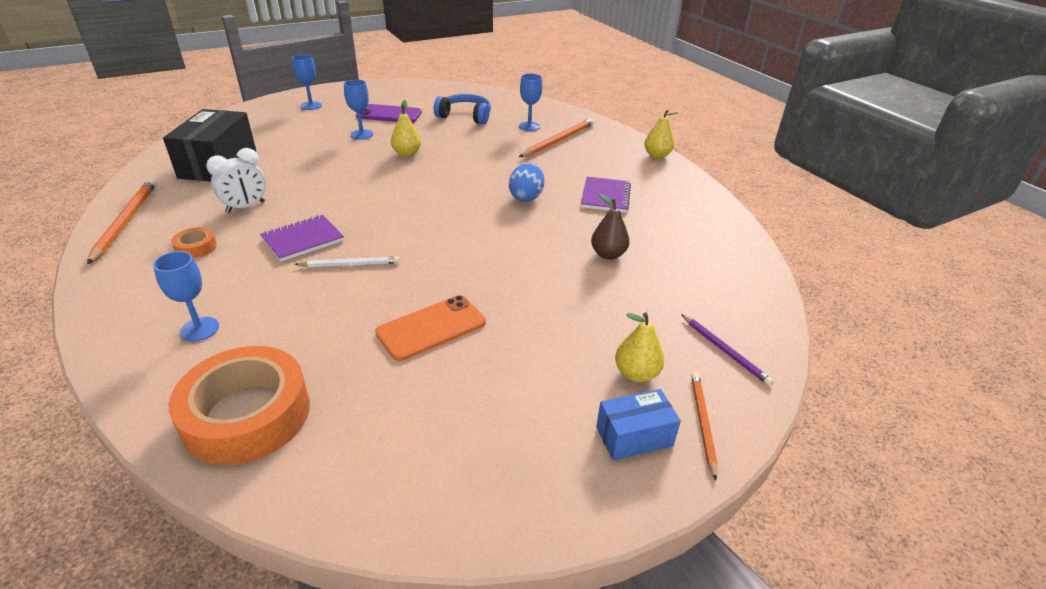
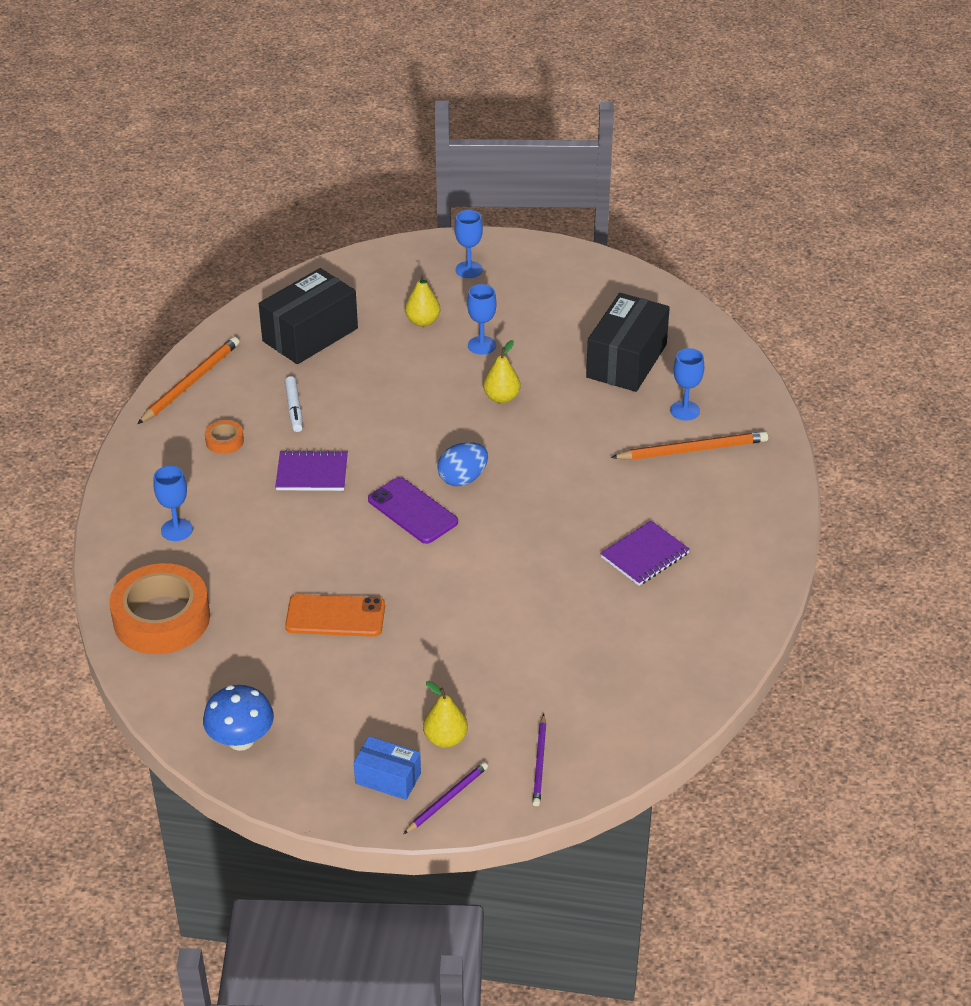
camera: 40 degrees right, 5 degrees up
white clock [206,148,266,213] -> white marker [285,376,303,432]
white pencil [294,257,399,267] -> none
purple phone [356,104,422,123] -> purple phone moved to [368,477,458,544]
blue headphones [434,94,491,125] -> black box [586,293,670,392]
blue egg [509,163,545,202] -> blue egg moved to [437,442,488,486]
brown pear [591,194,630,260] -> none
yellow pear [644,109,678,159] -> yellow pear moved to [405,275,440,327]
orange pencil [691,373,718,480] -> purple pencil [404,762,488,834]
none -> blue mushroom [203,685,274,751]

